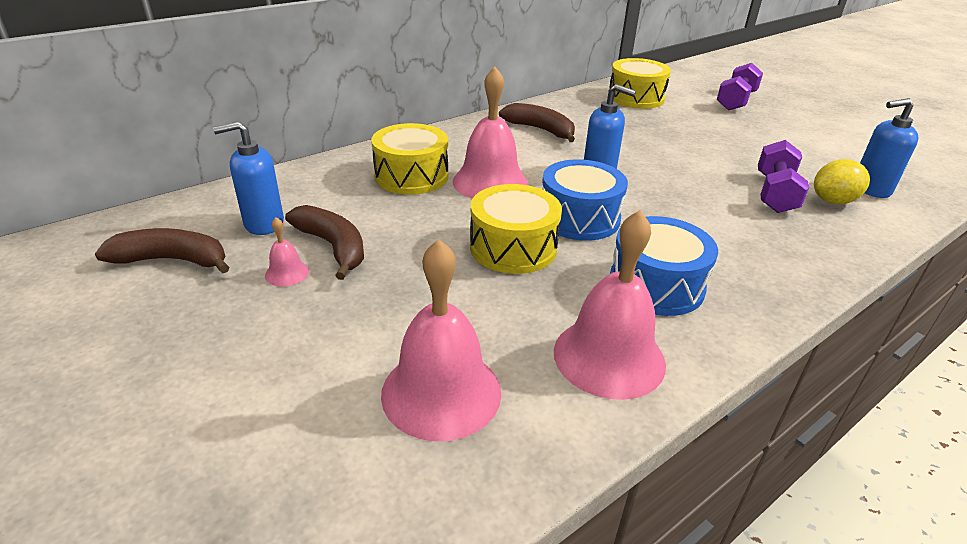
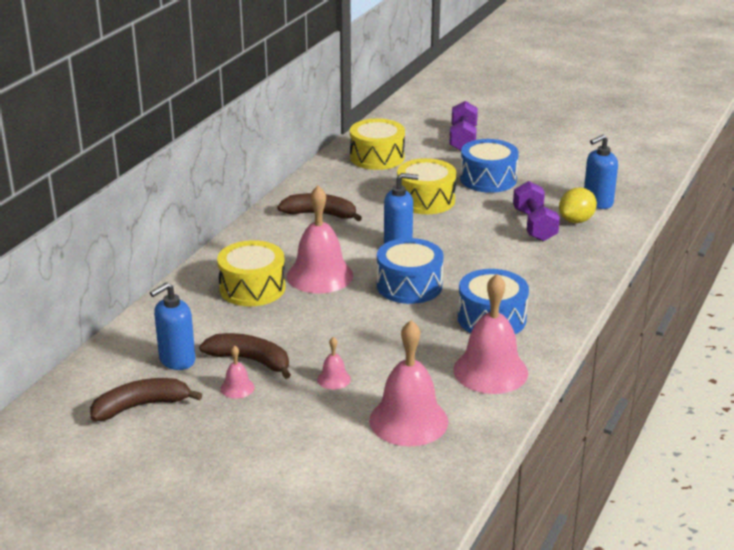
camera: 25 degrees left, 5 degrees down
yellow drum [470,184,562,274] -> yellow drum moved to [397,158,456,214]
none -> pink bell [317,337,351,390]
none -> blue drum [460,139,519,193]

